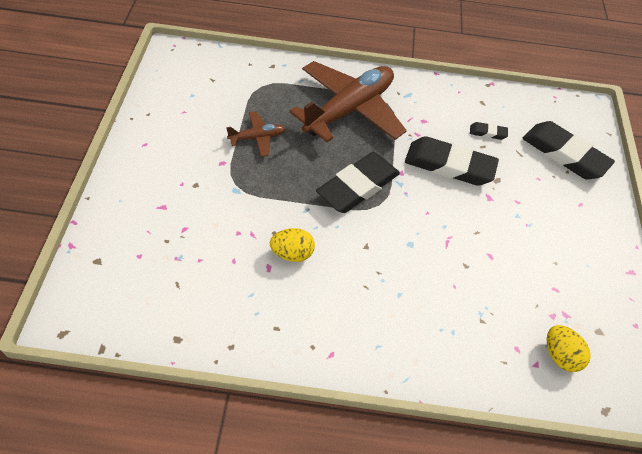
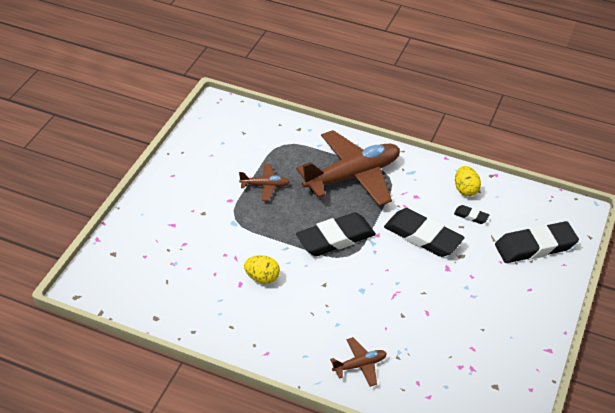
camera: 20 degrees right, 10 degrees down
black eraser [523,121,615,179] -> black eraser turned 75 degrees counterclockwise [495,221,579,263]
yellow egg [547,325,591,372] -> yellow egg moved to [455,166,481,196]
none -> brown plane [330,337,387,387]

